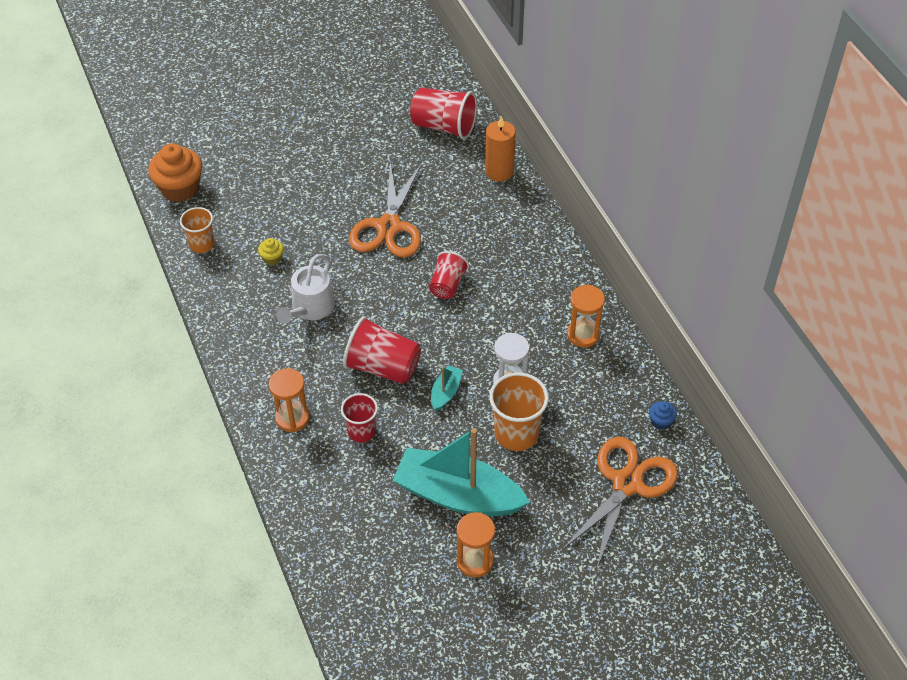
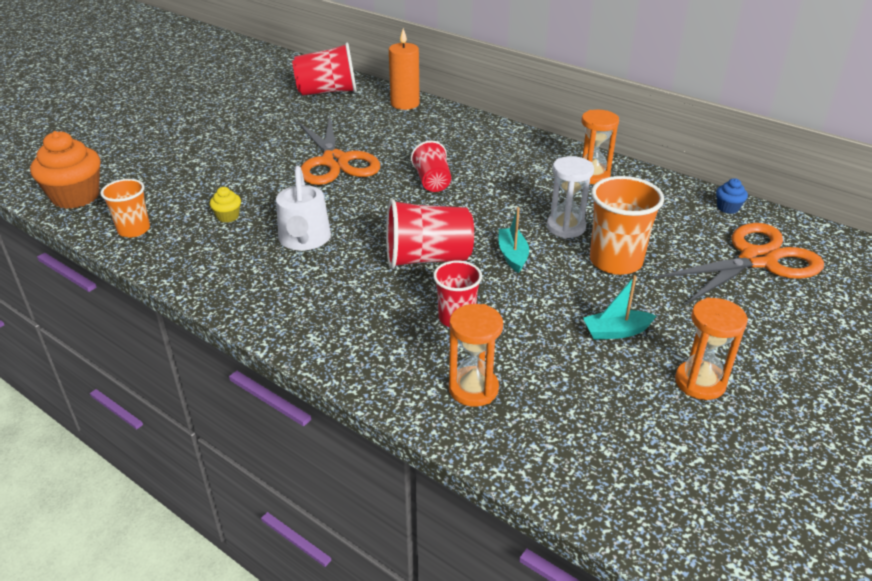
camera: 30 degrees left, 15 degrees down
orange hourglass [269,368,310,432] -> orange hourglass moved to [449,304,503,407]
turquoise boat [393,428,530,516] -> turquoise boat [583,275,656,340], size x0.42
orange scissors [562,437,678,567] -> orange scissors turned 60 degrees clockwise [655,223,824,305]

